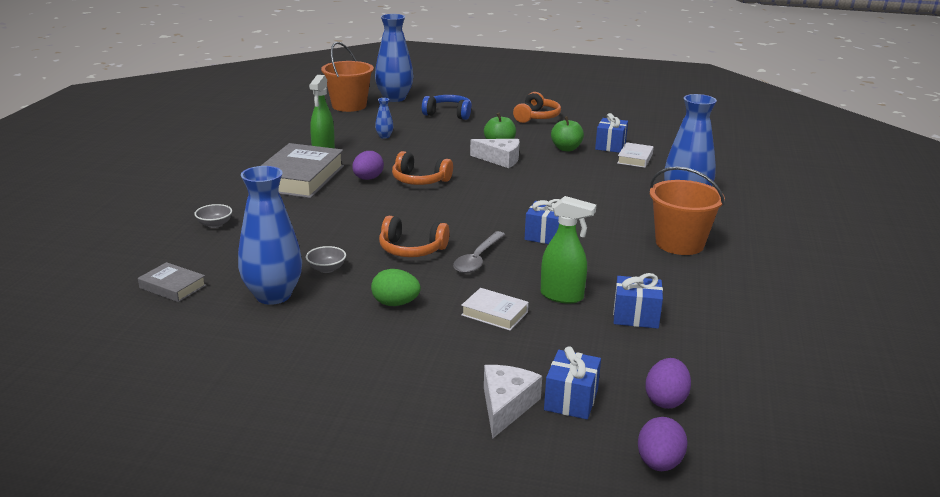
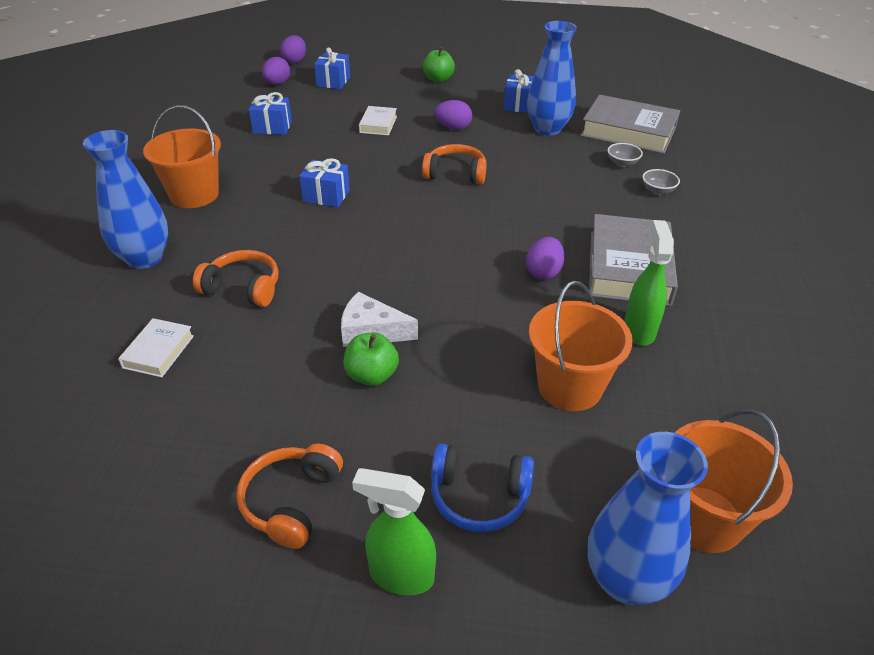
camera: 175 degrees right, 15 degrees up
grey book [138,262,206,302] -> grey book [581,95,680,154], size x2.01
grey bowl [306,246,346,273] -> grey bowl moved to [607,143,643,167]
green egg [371,269,421,306] -> purple egg [435,100,472,130]
blue vase [375,98,393,139] -> orange bucket [529,281,633,411]
orange headphones [392,151,453,185] -> orange headphones moved to [193,250,279,307]
grey spoon [453,231,505,273] -> none
white book [461,288,529,331] -> white book turned 75 degrees clockwise [359,106,397,135]
white cheese [484,365,542,439] -> none
green spray bottle [541,196,596,304] -> green spray bottle moved to [352,468,436,595]
green apple [551,116,584,151] -> green apple moved to [423,47,455,82]
blue gift [595,113,628,153] -> blue gift moved to [503,69,534,113]

